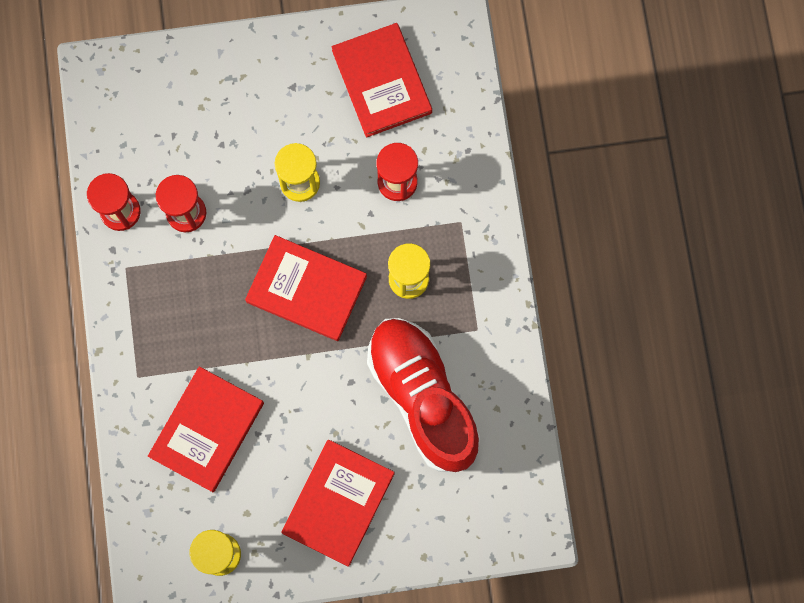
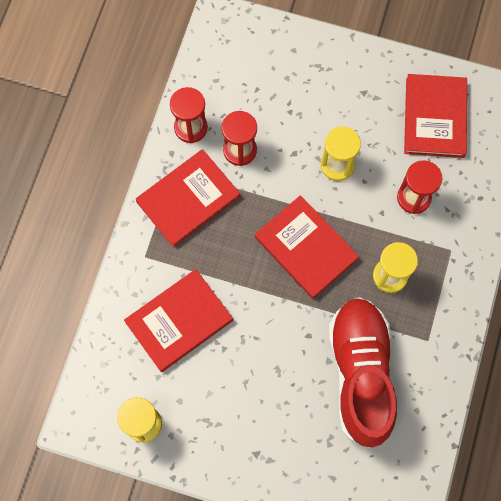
camera: 25 degrees right, 5 degrees down
red book [281,440,395,567] -> red book moved to [136,149,240,247]

